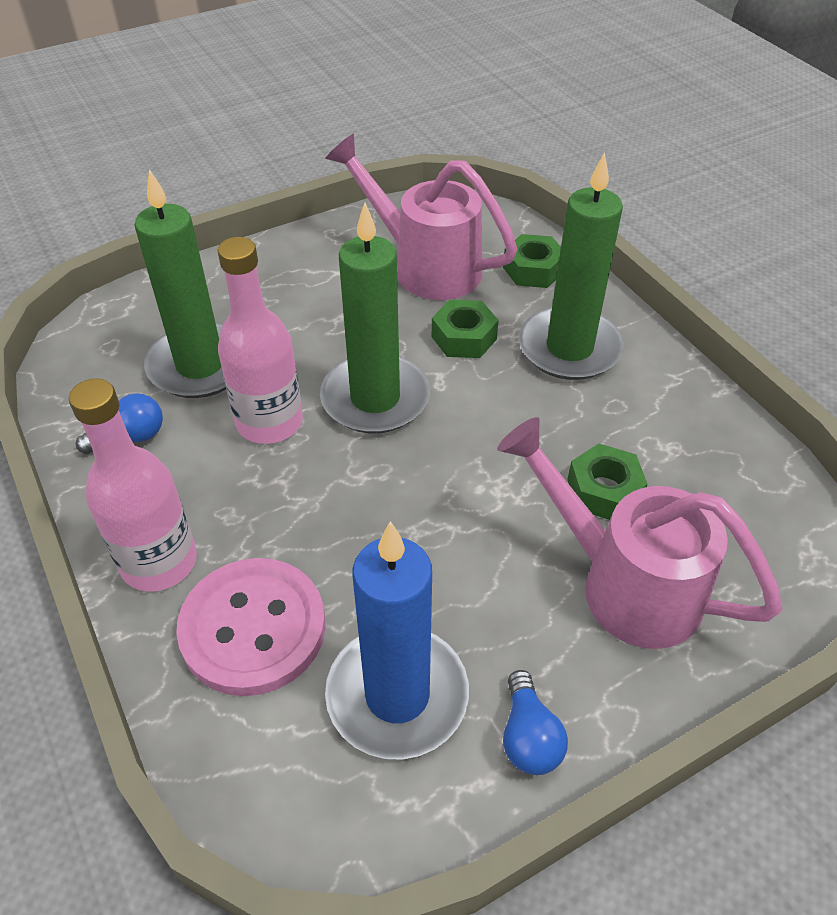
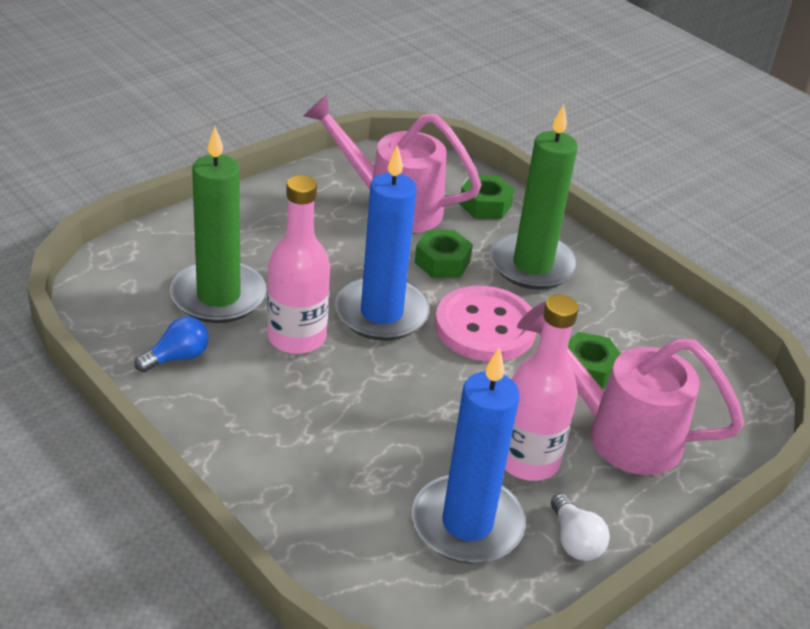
camera: 15 degrees left, 10 degrees down
pink bottle [69,378,197,592] -> pink bottle moved to [505,295,579,481]
pink button [176,558,326,696] -> pink button moved to [435,286,537,362]
green candle [320,203,430,433] -> blue candle [335,145,430,341]
blue light bulb [503,670,568,775] -> white light bulb [551,494,610,561]

